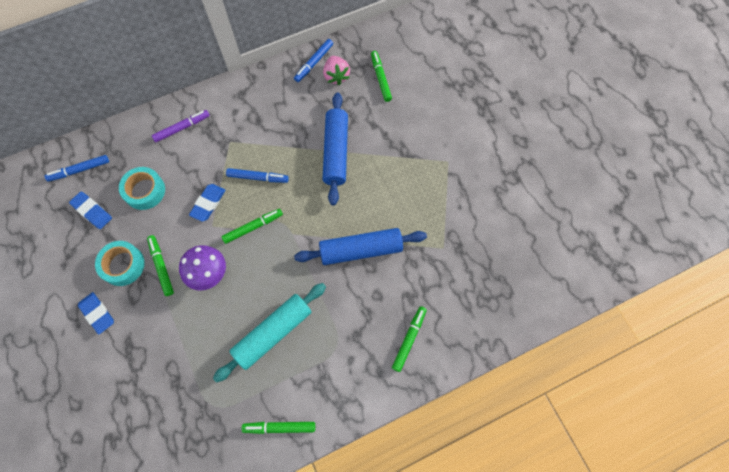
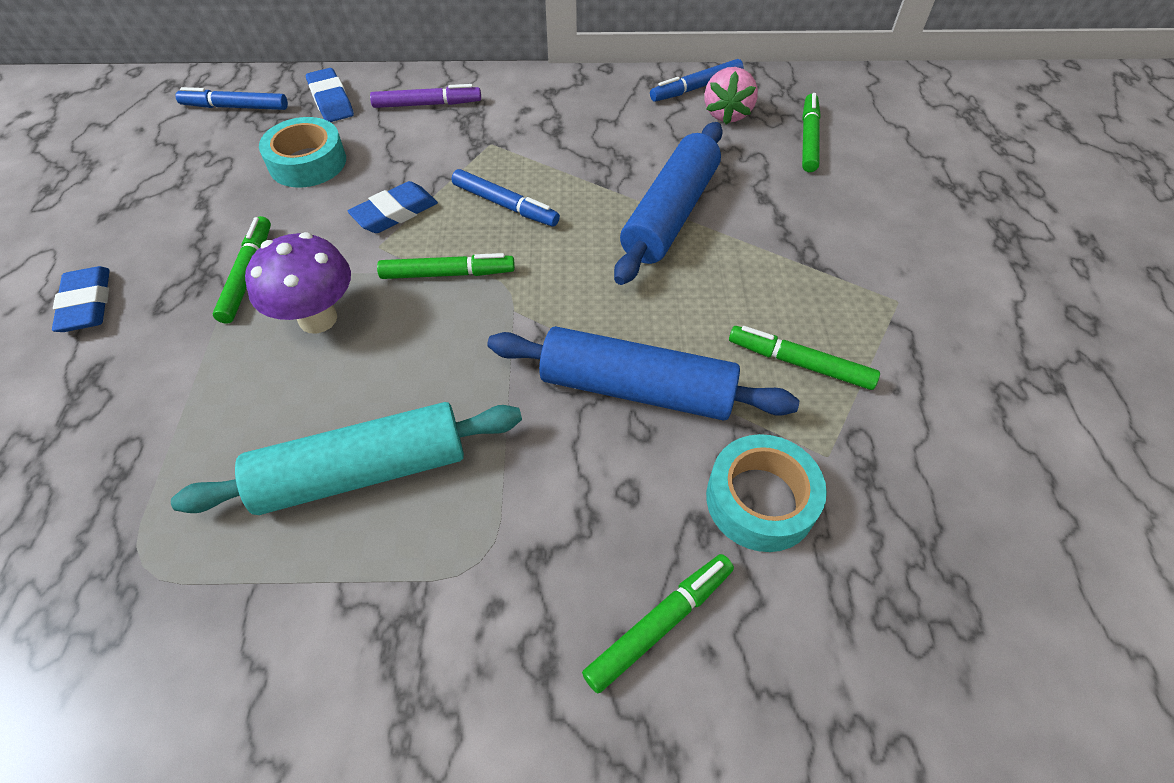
camera: 25 degrees right, 15 degrees down
blue eraser [69,191,112,229] -> blue eraser moved to [306,68,354,122]
turquoise tape [95,241,145,286] -> turquoise tape moved to [706,434,827,552]
green marker [242,422,315,434] -> green marker moved to [729,326,880,390]

